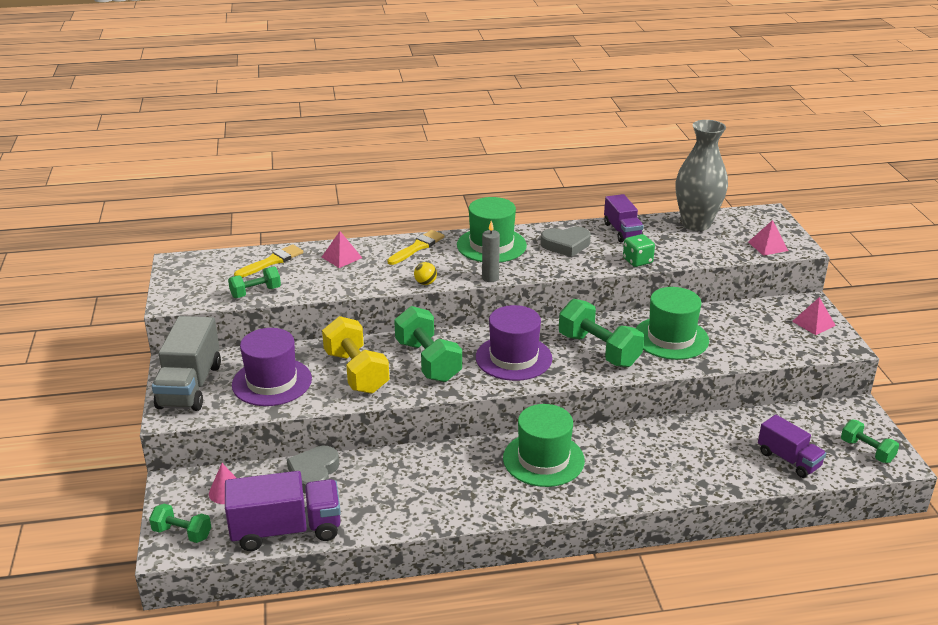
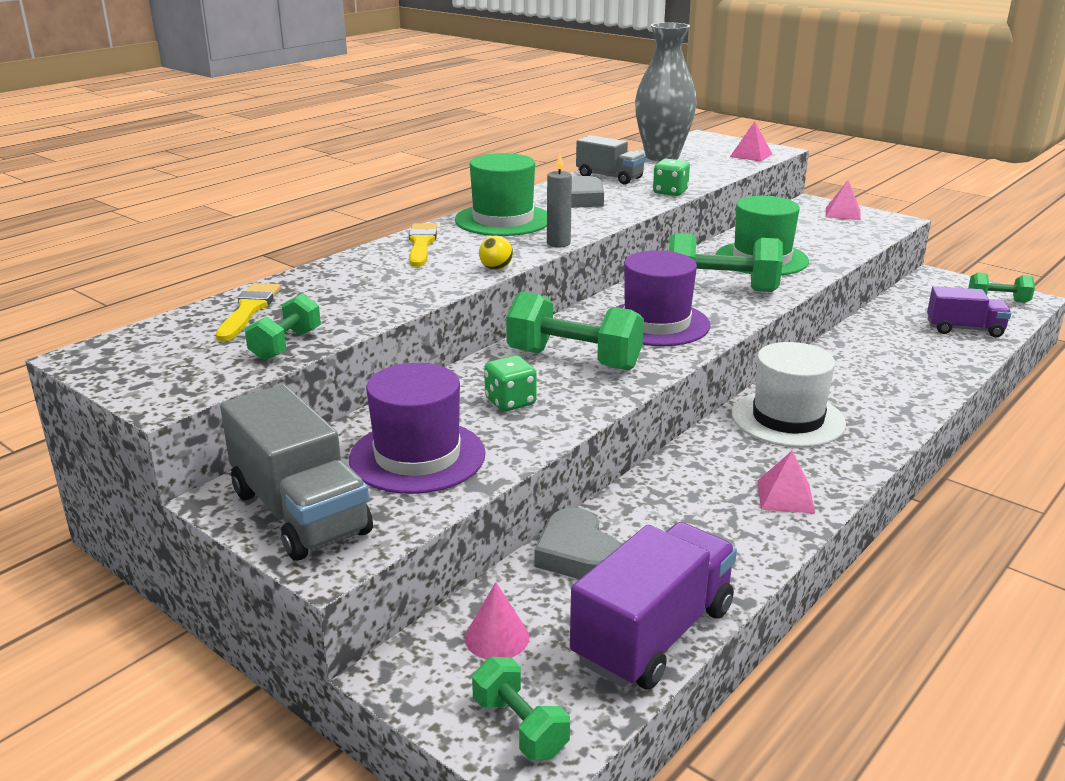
camera: 40 degrees left, 5 degrees down
green dumbbell [149,504,211,543] -> green dumbbell turned 75 degrees clockwise [472,657,570,760]
pink pyramid [322,231,362,268] -> pink pyramid moved to [757,451,815,513]
yellow dumbbell [322,316,389,394] -> green dice [484,355,537,412]
green hat [503,404,585,487] -> white hat [732,342,846,447]
purple truck [604,194,643,243] -> grey truck [576,135,646,185]

